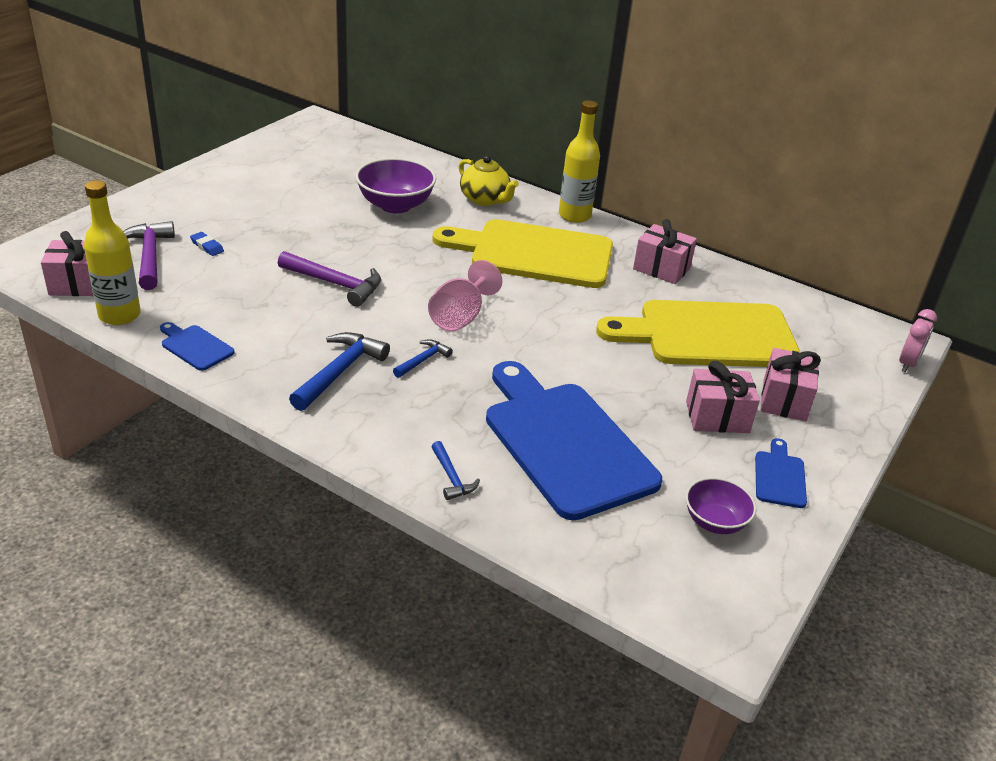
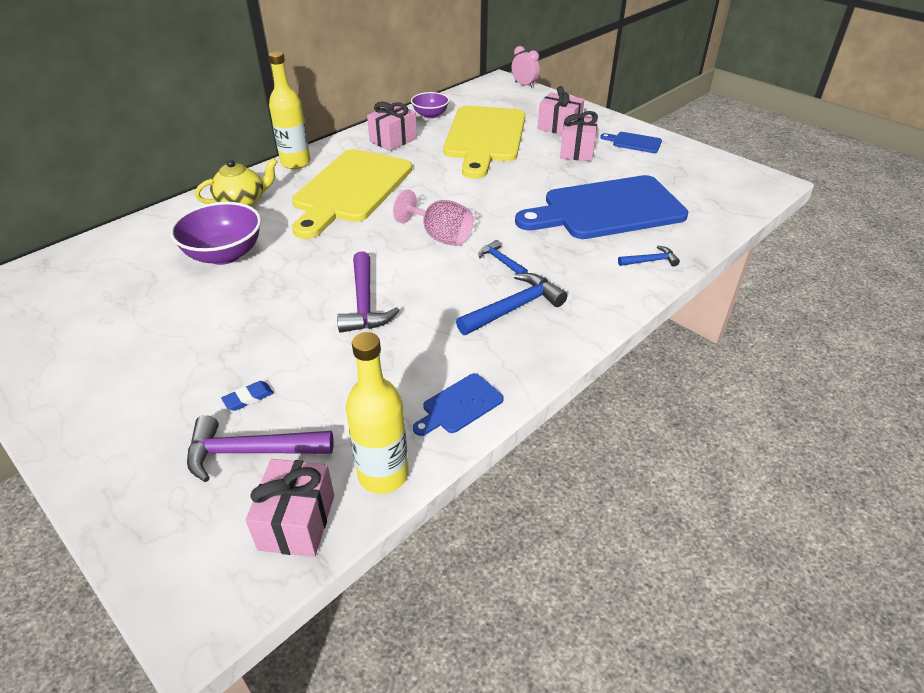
camera: 75 degrees left, 5 degrees up
purple hammer [278,251,381,307] -> purple hammer turned 135 degrees clockwise [337,251,400,333]
blue hammer [289,332,390,411] -> blue hammer turned 105 degrees clockwise [456,273,567,335]
purple bowl [686,477,756,534] -> purple bowl moved to [411,92,449,119]

